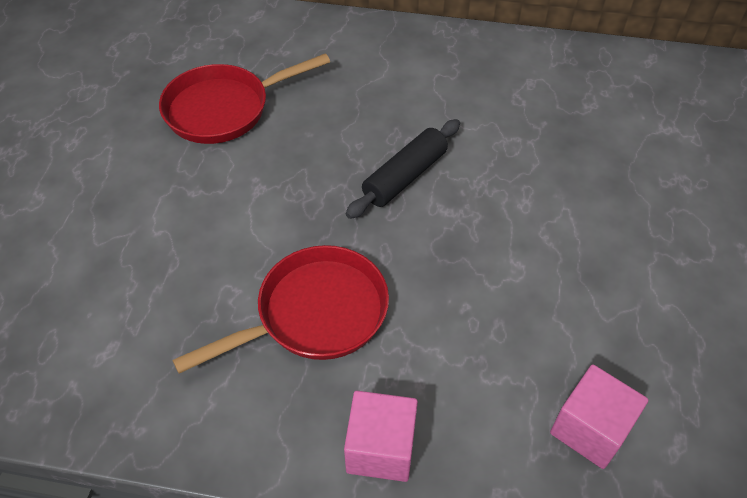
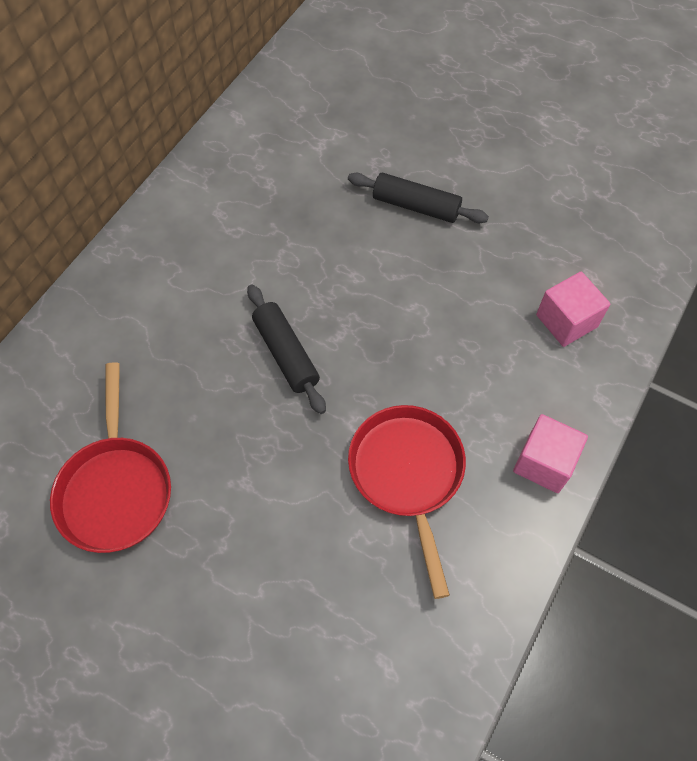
camera: 70 degrees left, 10 degrees up
none -> black rolling pin [348,173,489,223]

